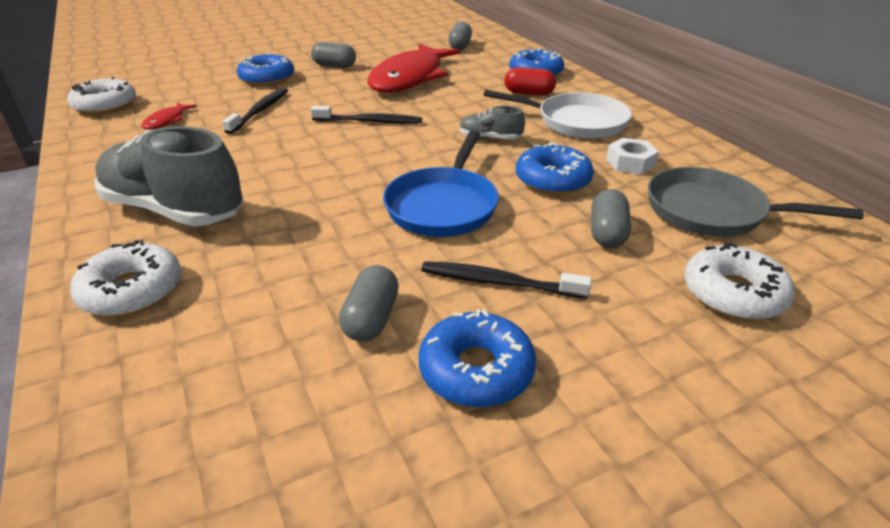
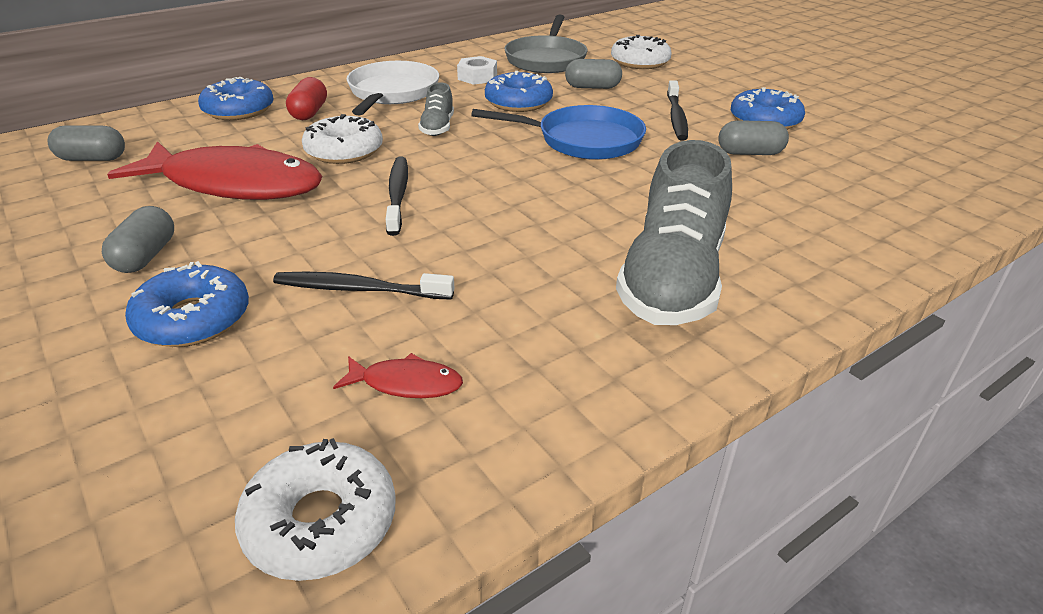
camera: 100 degrees left, 0 degrees up
white donut [70,240,181,317] -> white donut moved to [302,114,383,164]

